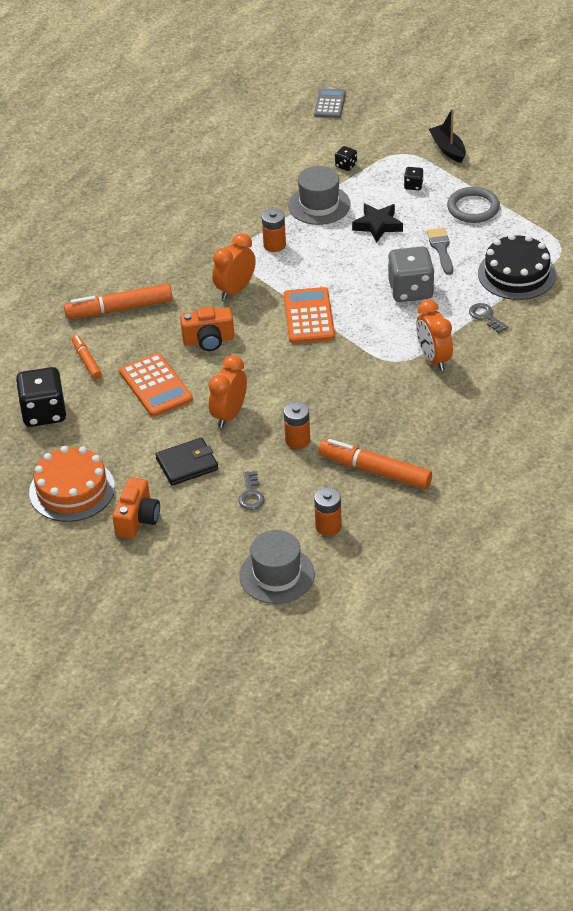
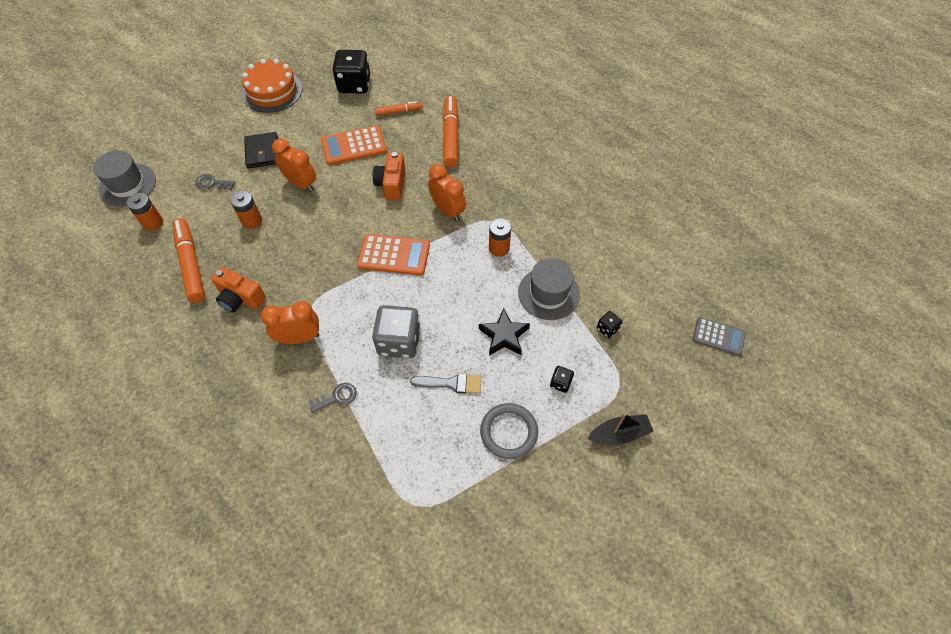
camera: 100 degrees right, 15 degrees up
orange camera [113,477,160,539] -> orange camera moved to [211,267,266,312]
orange marker [319,439,432,489] -> orange marker turned 60 degrees counterclockwise [173,218,205,302]
black cake [478,234,556,300] -> none

